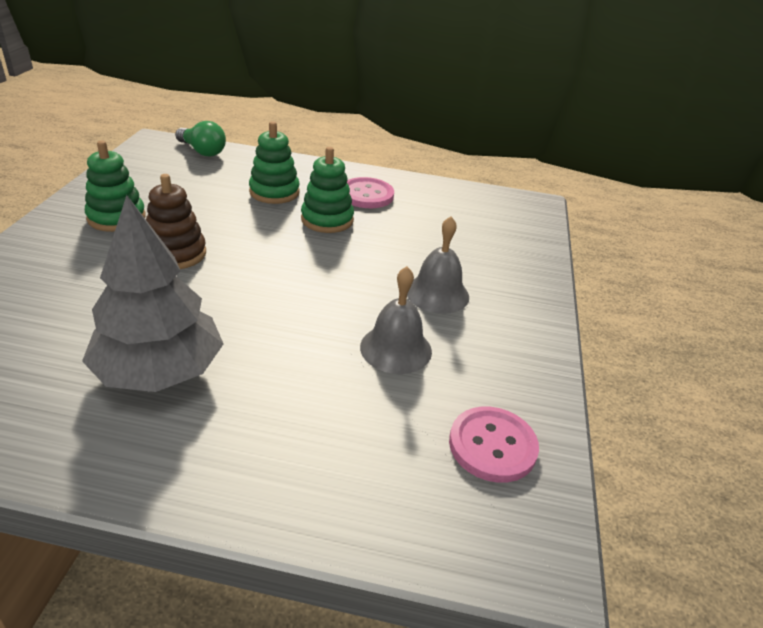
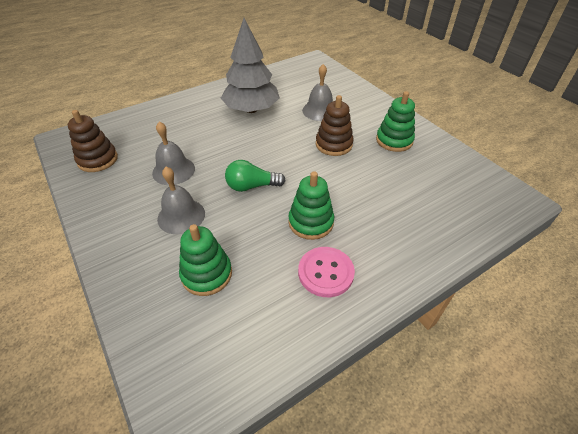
camera: 140 degrees right, 10 degrees up
green light bulb [175,121,226,157] -> green light bulb moved to [225,160,286,192]
green stacking toy [249,121,300,204] -> green stacking toy moved to [179,224,232,296]
pink button [449,407,539,483] -> brown stacking toy [68,110,118,172]
none -> grey bell [302,64,333,121]

